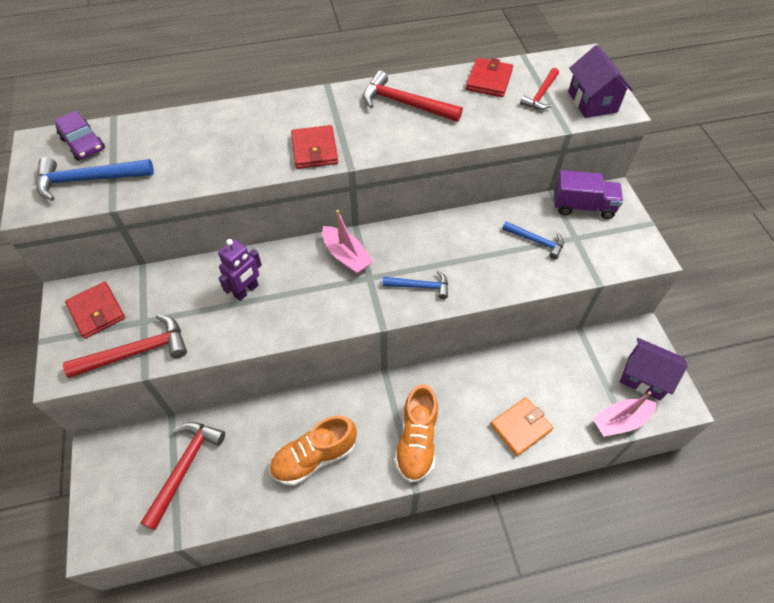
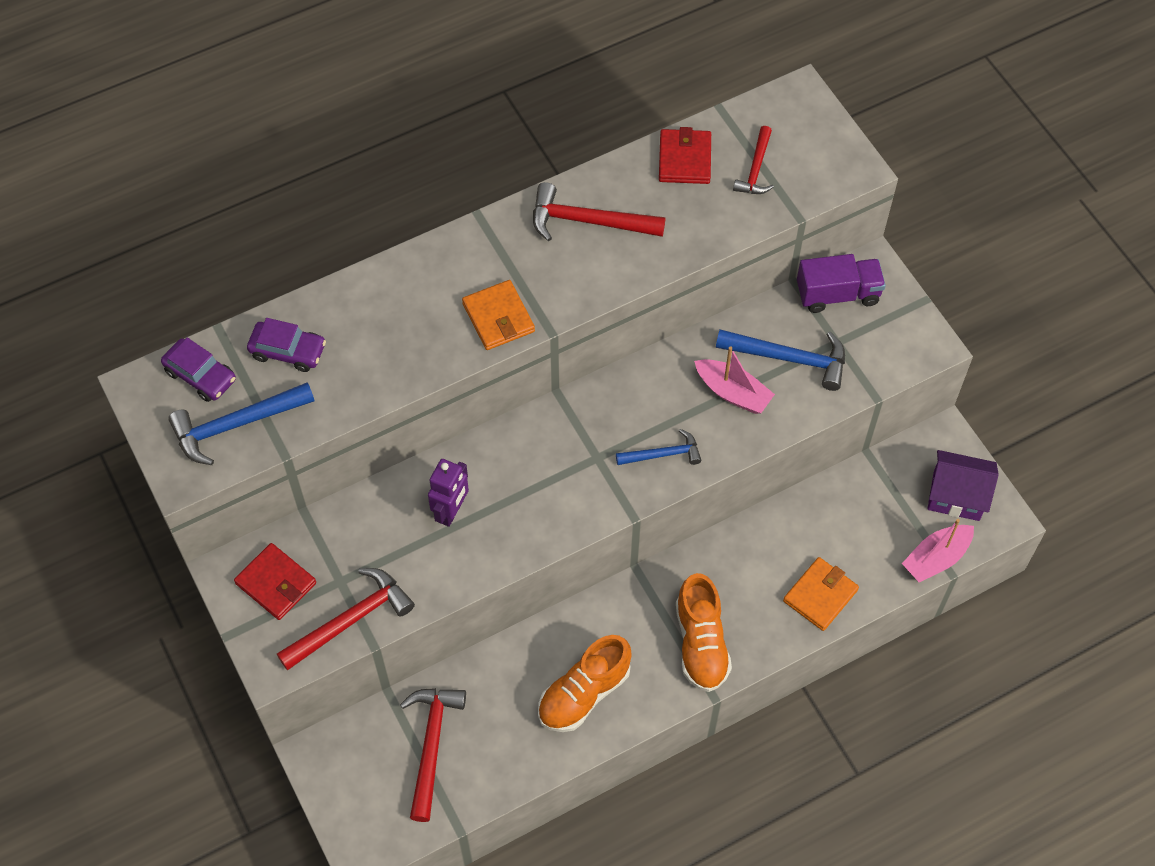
camera: 15 degrees left, 5 degrees up
red wallet [291,125,338,169] -> orange wallet [462,280,535,350]
pink boat [322,210,374,274] -> pink boat moved to [694,346,775,414]
blue hammer [502,221,564,259] -> blue hammer [716,329,845,391], size x1.61
purple house [568,45,633,118] -> none
none -> purple car [247,318,326,372]

